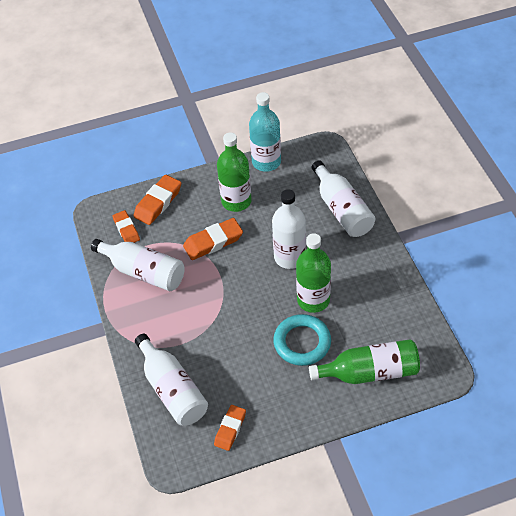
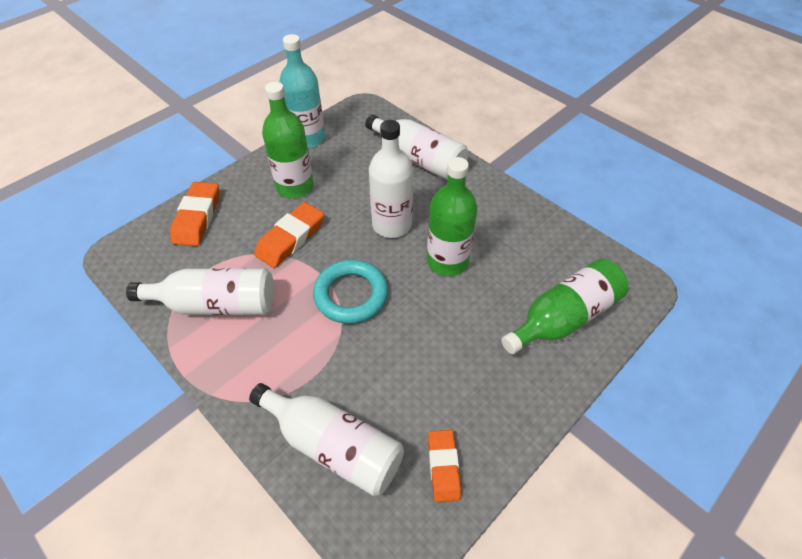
camera: 30 degrees left, 0 degrees up
orange eraser [112,210,140,243] -> none
turquoise ring [273,314,331,366] -> turquoise ring moved to [313,260,388,324]

